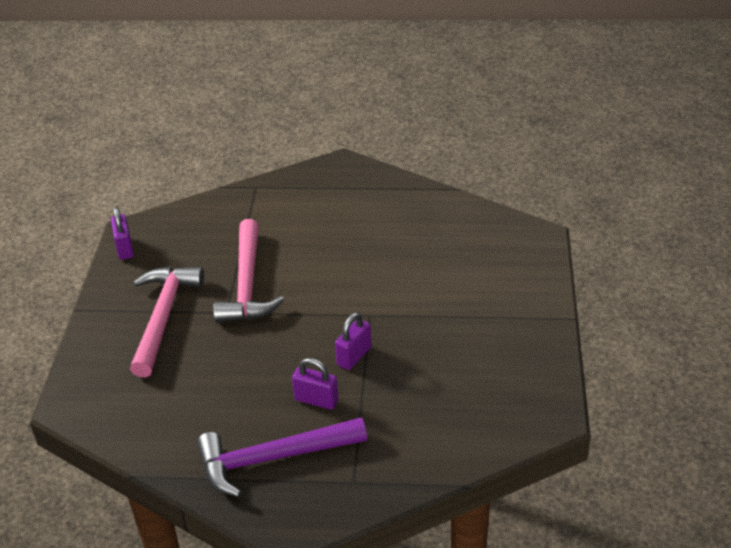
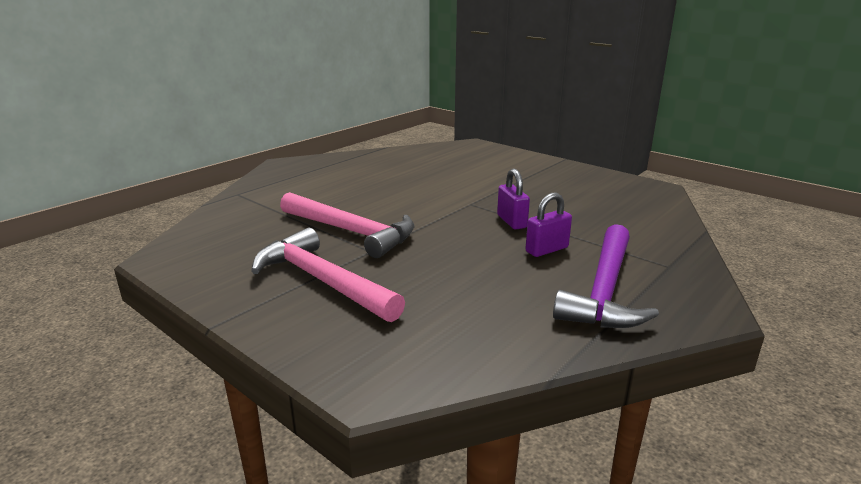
camera: 55 degrees left, 15 degrees down
purple padlock [111,207,134,260] -> none

